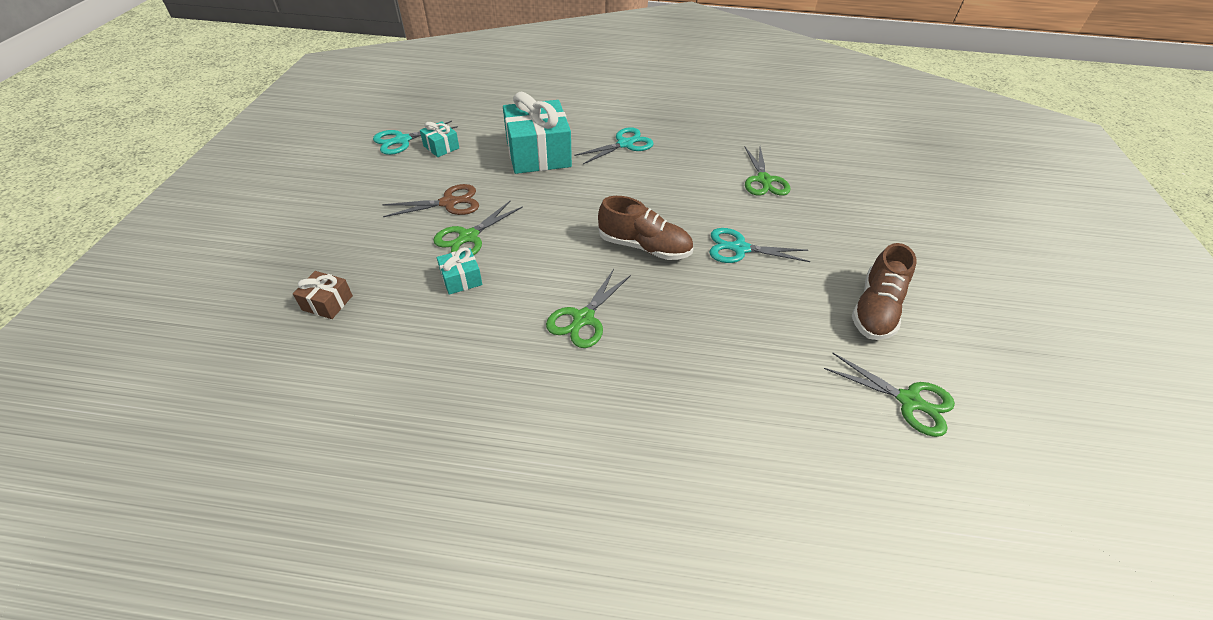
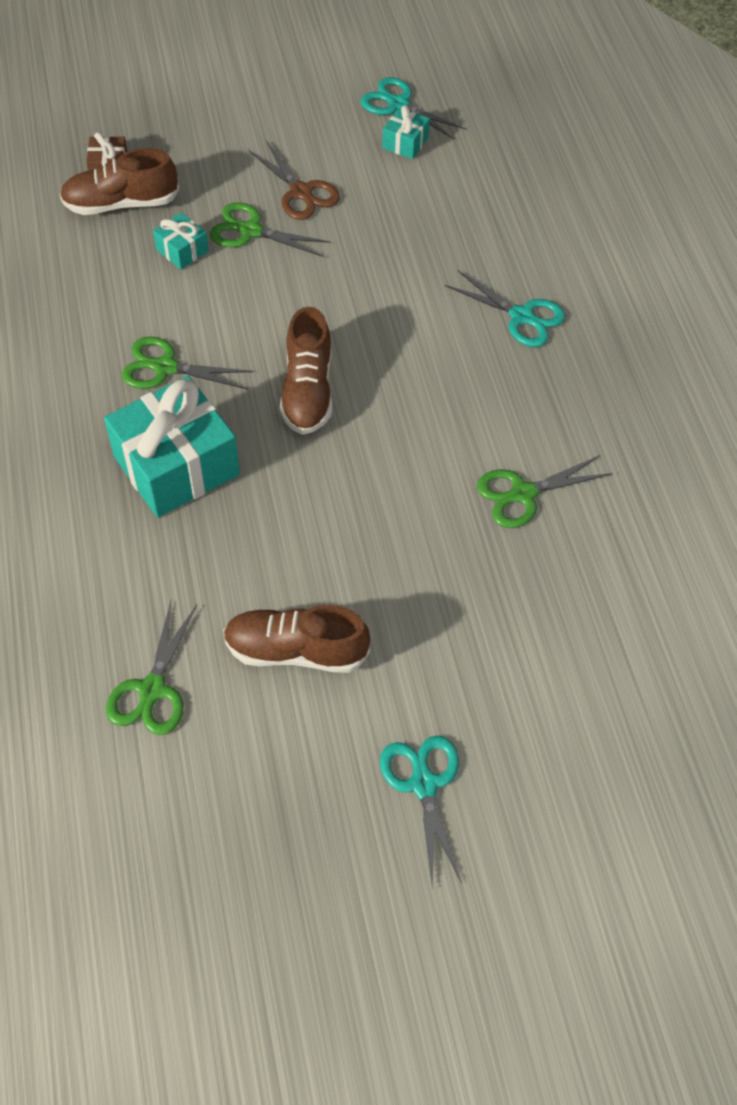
camera: 70 degrees right, 10 degrees up
turquoise gift [503,92,572,174] -> turquoise gift moved to [104,376,240,518]
turquoise scissors [709,228,810,263] -> turquoise scissors moved to [380,735,462,888]
none -> brown shoe [60,148,179,215]

